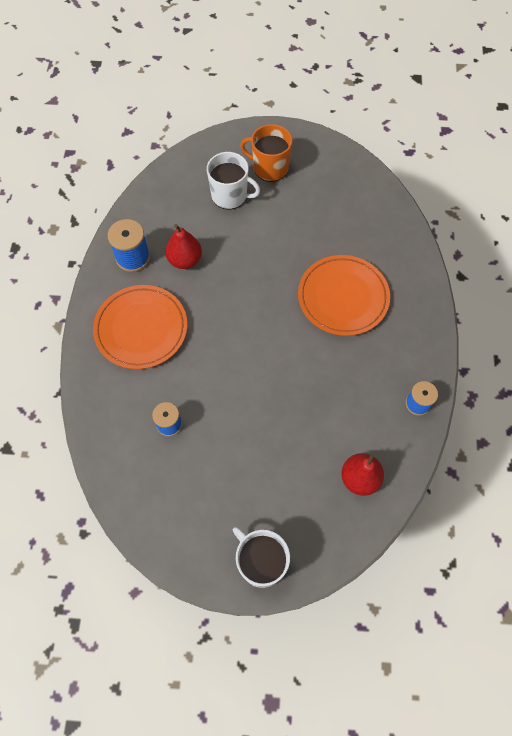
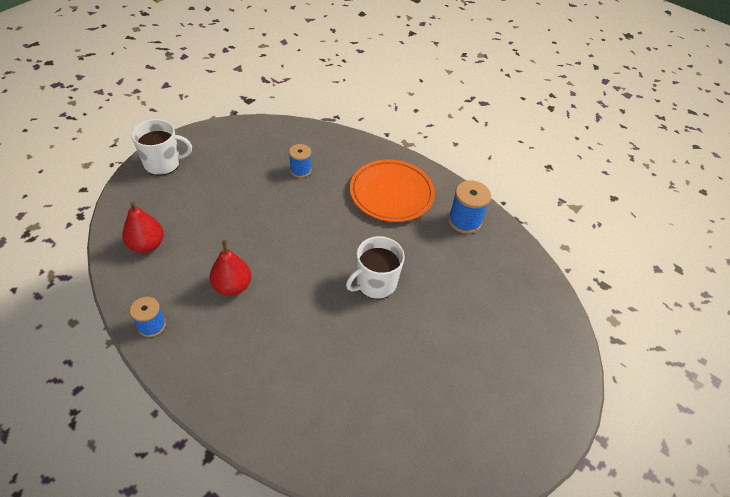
camera: 120 degrees right, 15 degrees down
red pear [165,224,202,269] -> red pear moved to [210,240,251,296]
white mug [207,152,260,210] -> white mug moved to [346,236,405,299]
orange mug [240,124,292,182] -> none
orange plate [298,255,390,336] -> none

